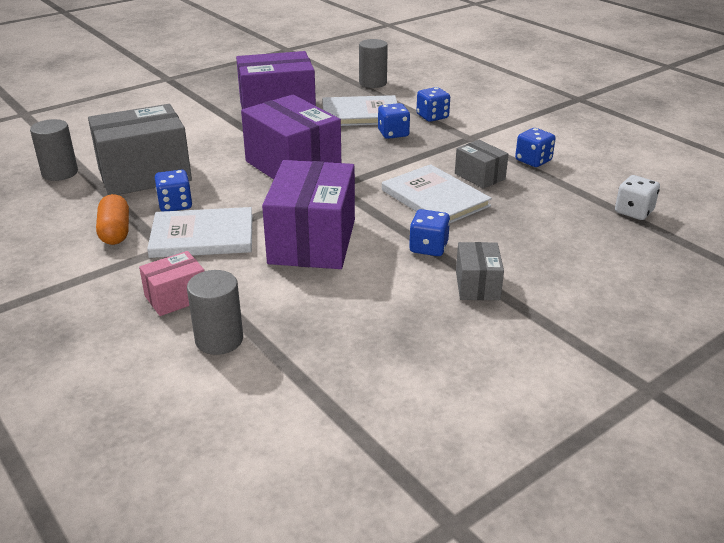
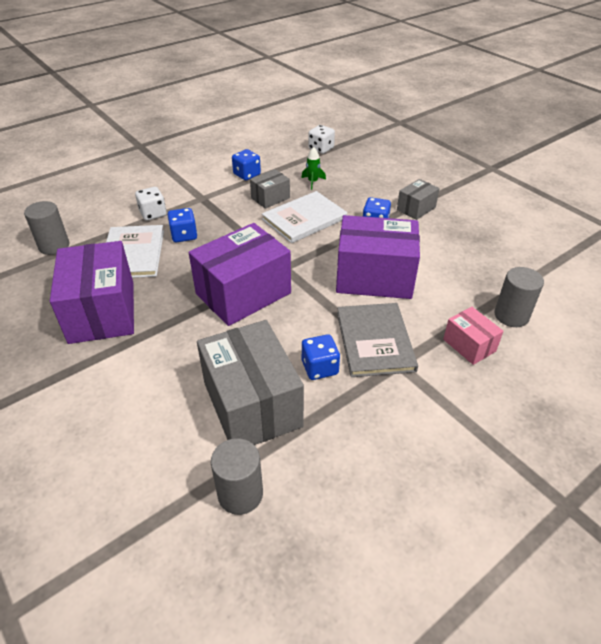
camera: 90 degrees left, 10 degrees up
orange capsule [96,194,129,245] -> none
white book [147,207,253,258] -> grey book [337,303,418,377]
blue dice [417,87,450,122] -> white dice [135,187,167,221]
grey box [456,242,504,300] -> grey box turned 45 degrees counterclockwise [397,179,440,220]
none -> green rocket [302,147,326,190]

